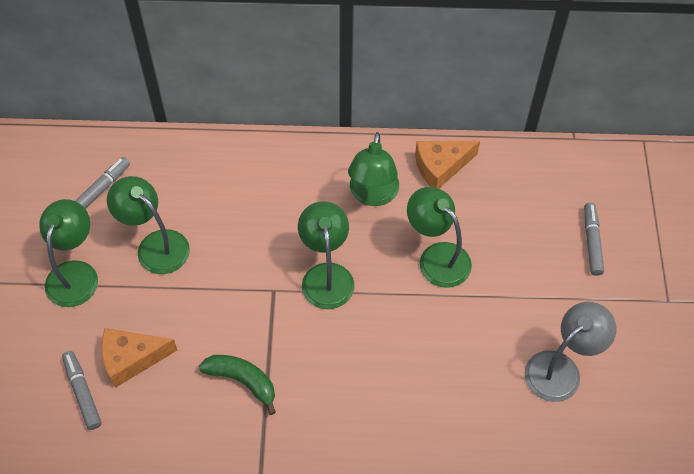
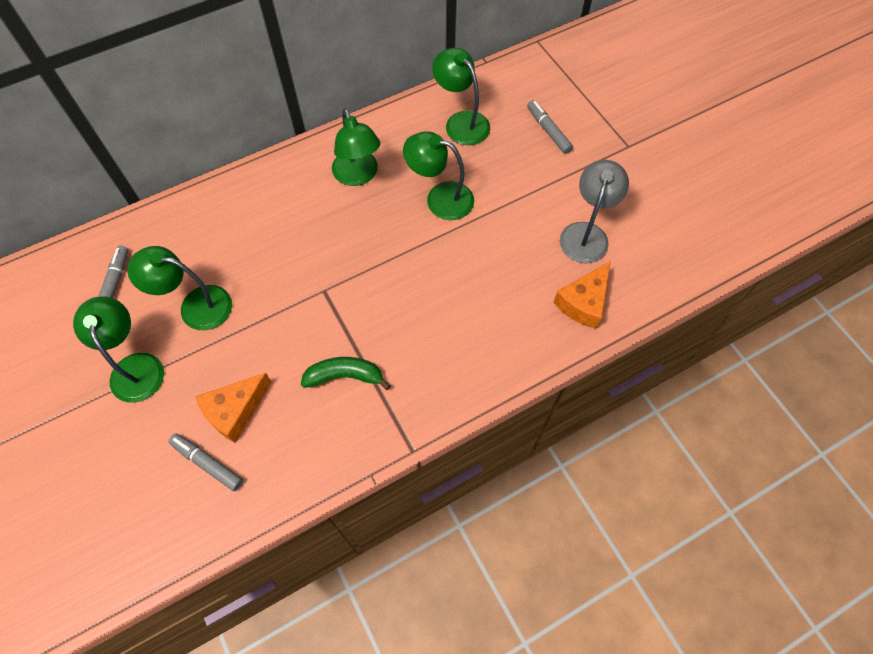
camera: 30 degrees left, 5 degrees up
green lamp [298,201,354,309] -> green lamp moved to [432,48,490,145]
orange cheese [415,141,480,189] -> orange cheese moved to [553,261,611,329]

